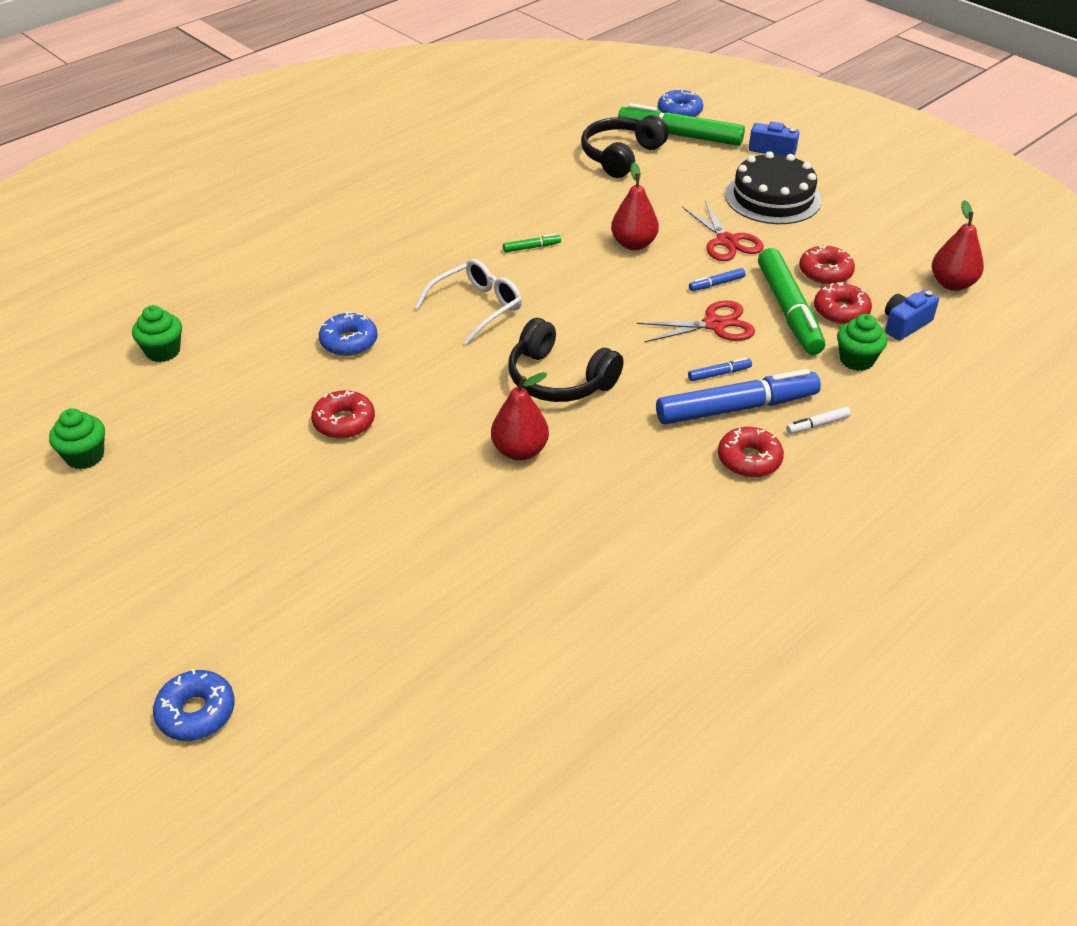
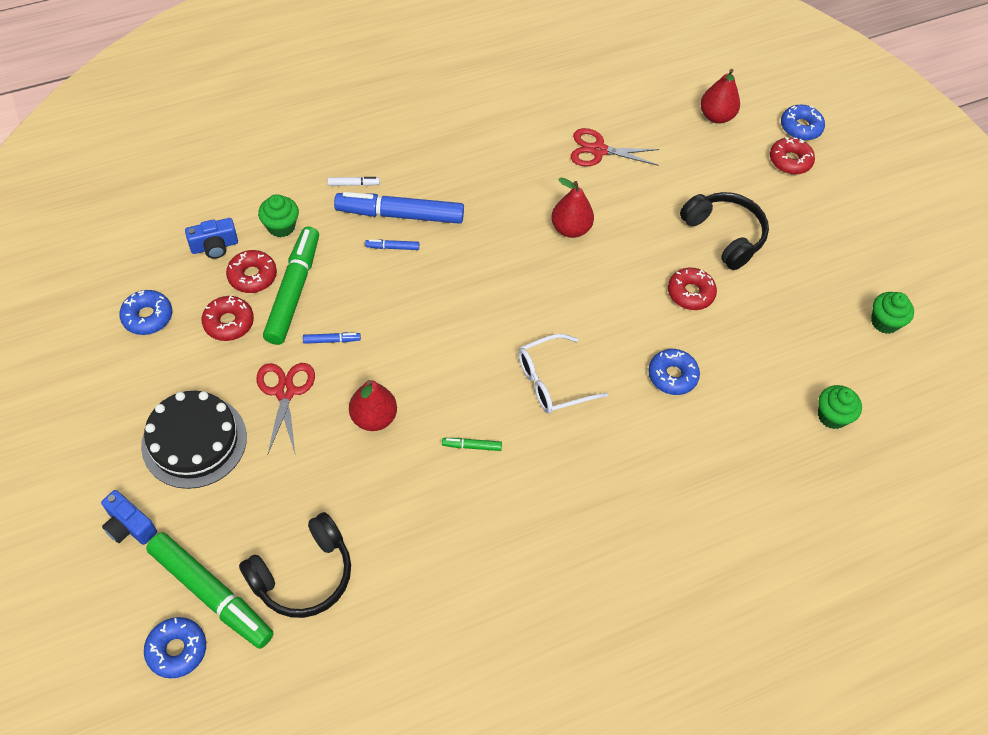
camera: 165 degrees left, 15 degrees up
black headphones [508,318,624,402] -> black headphones moved to [680,192,769,270]
red scissors [637,300,755,343] -> red scissors moved to [571,128,660,167]
red donut [718,427,784,477] -> red donut moved to [770,137,815,175]
red pear [932,200,984,291] -> red pear moved to [700,69,740,124]
none -> blue donut [119,290,172,335]

